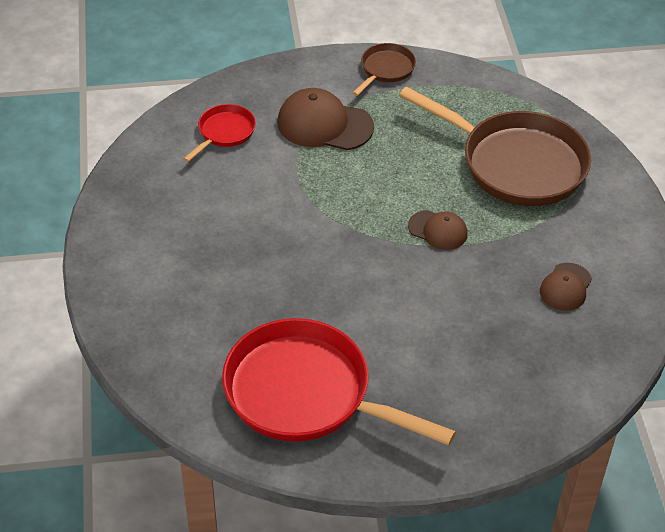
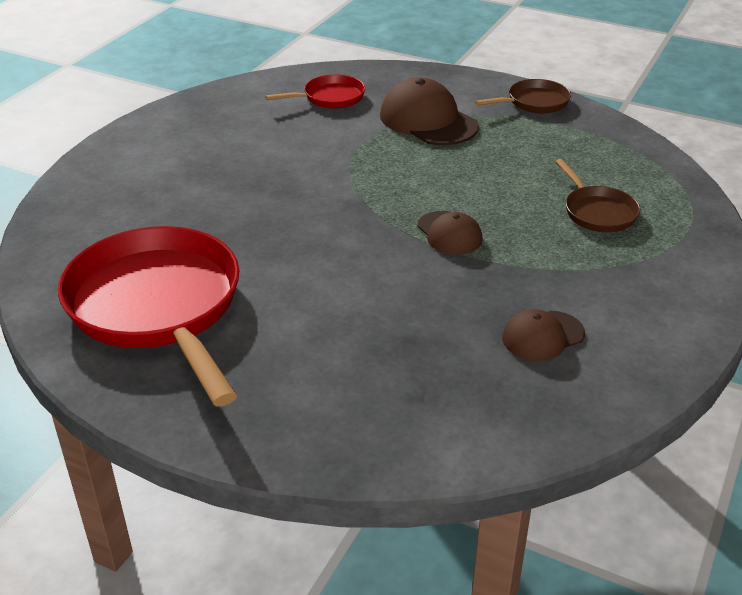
camera: 35 degrees right, 10 degrees down
brown pan [399,86,591,206] -> brown pan [555,159,640,233], size x0.47

